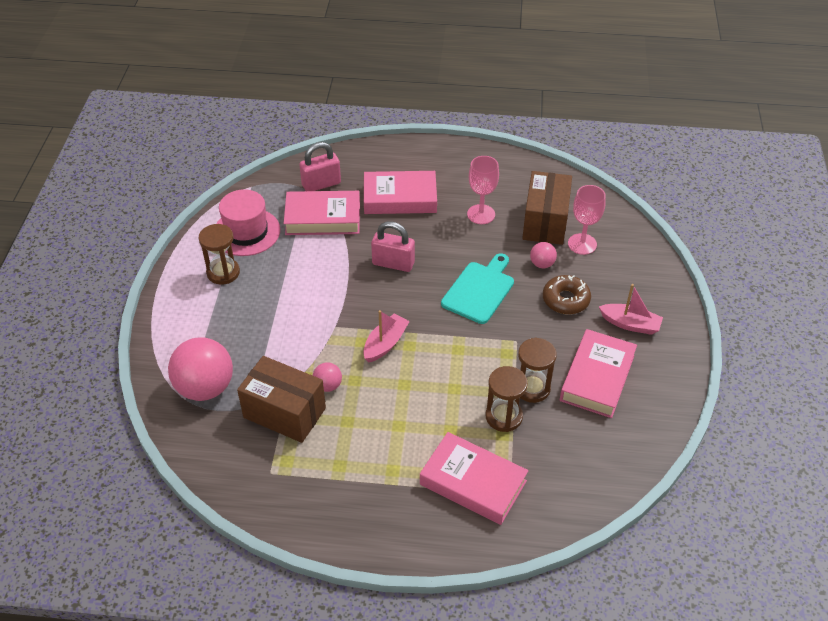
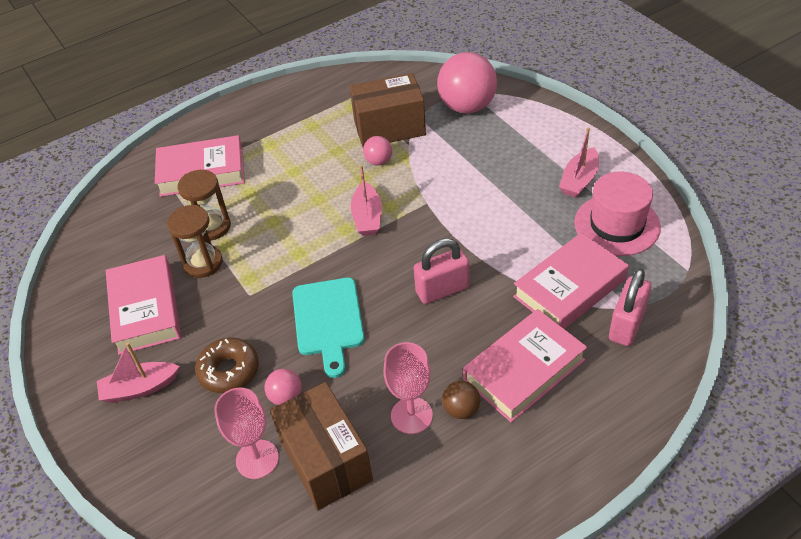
camera: 145 degrees right, 0 degrees up
brown hourglass [198,224,240,285] -> pink boat [559,128,599,198]
none -> brown ball [442,381,480,419]

